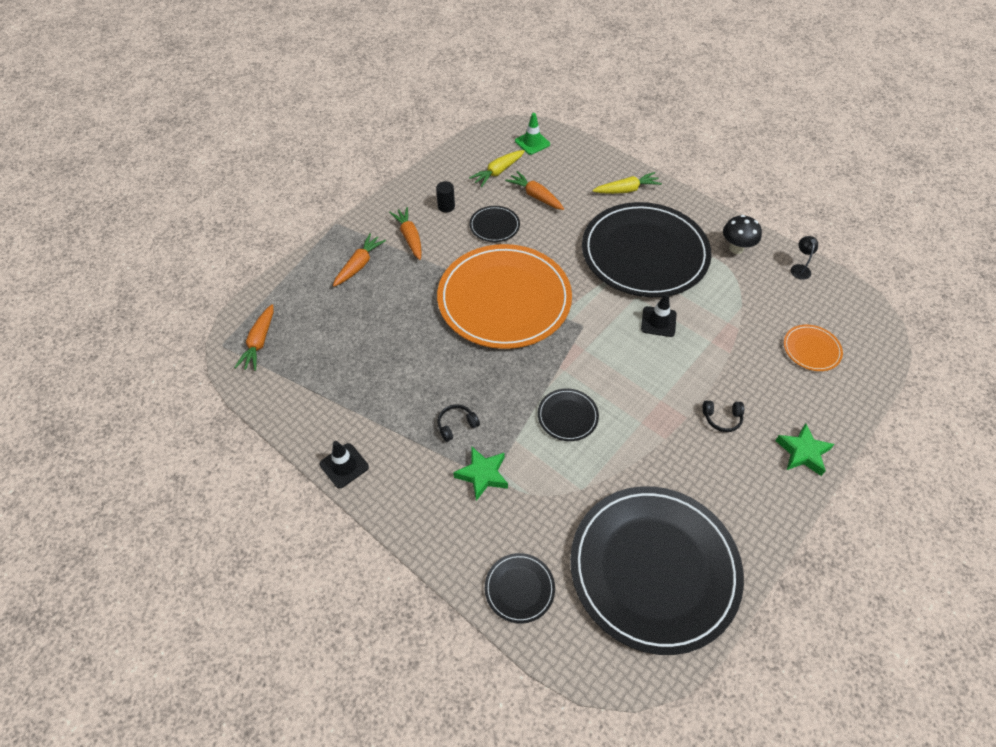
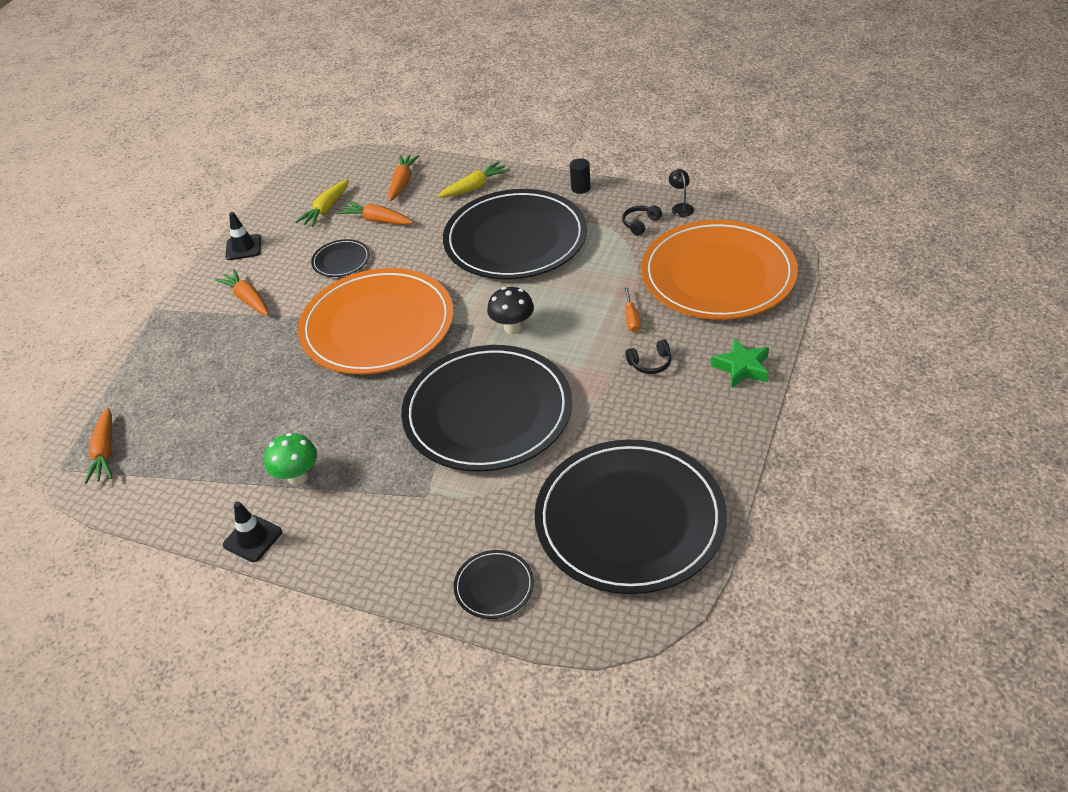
camera: 15 degrees left, 10 degrees down
orange carrot [333,233,386,287] -> orange carrot moved to [388,155,419,201]
black cylinder [436,181,455,213] -> black cylinder moved to [570,158,591,194]
black headphones [437,404,480,442] -> black headphones moved to [622,205,662,236]
green star [453,446,508,501] -> none
green traffic cone [515,113,550,155] -> none
black plate [538,388,599,441] -> black plate [401,345,572,472], size x2.45
black traffic cone [641,293,677,337] -> black traffic cone moved to [226,212,261,260]
black mushroom [723,215,762,254] -> black mushroom moved to [487,287,534,334]
orange plate [784,325,843,371] -> orange plate [642,220,798,320], size x2.45
none -> green mushroom [264,433,317,485]
none -> orange screwdriver [624,288,641,332]

